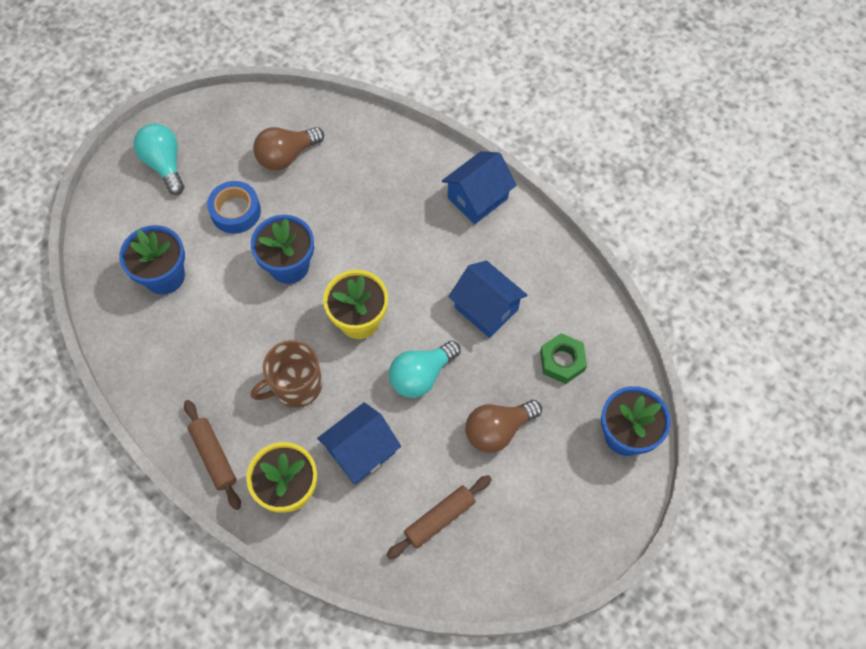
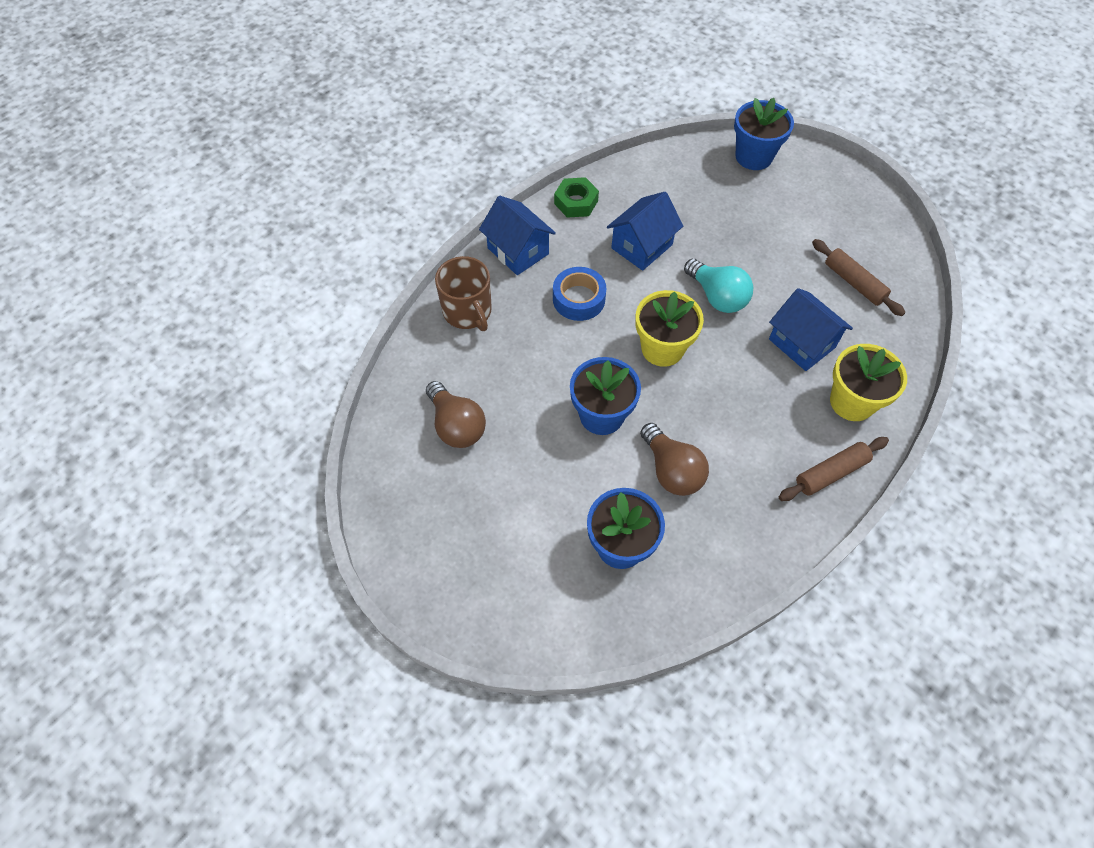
camera: 90 degrees left, 5 degrees down
turquoise light bulb [133,123,184,195] -> none
blue tape [207,181,261,234] -> blue tape moved to [553,267,607,321]
brown mug [251,340,323,408] -> brown mug moved to [435,256,492,331]
brown light bulb [465,400,542,453] -> brown light bulb moved to [640,423,709,496]
green nut [540,333,587,384] -> green nut moved to [554,177,599,218]

